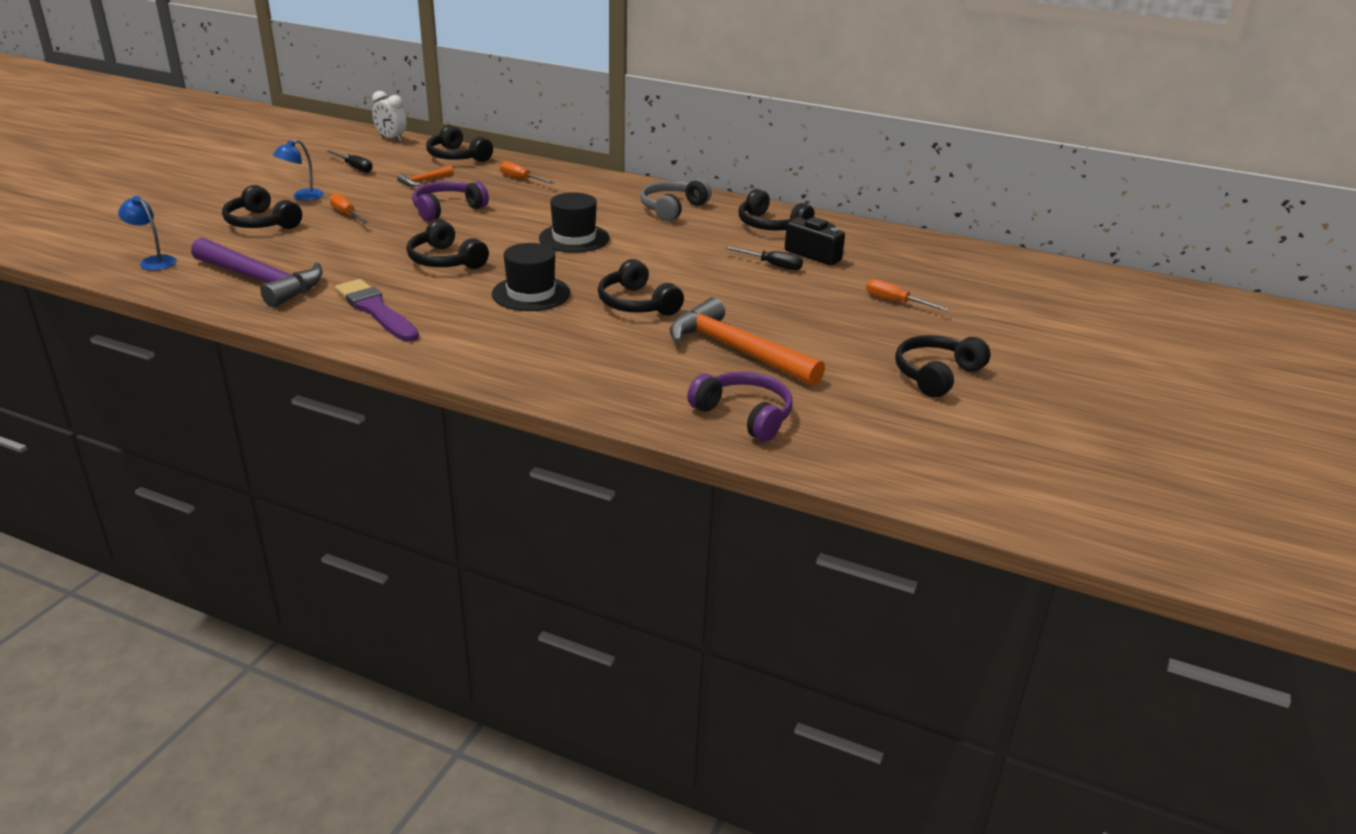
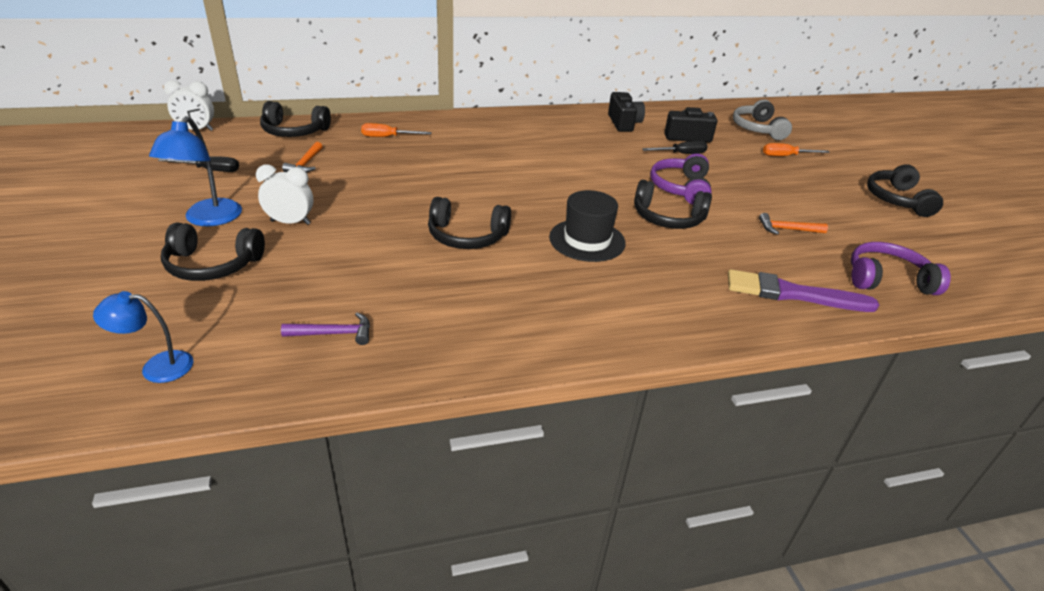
camera: 40 degrees left, 5 degrees up
purple hammer [191,238,323,307] -> purple hammer [281,312,370,345], size x0.45
blue lamp [273,140,324,201] -> blue lamp [149,116,242,226], size x1.53
orange screwdriver [330,193,368,224] -> white clock [256,164,314,225]
purple brush [335,279,419,342] -> purple brush moved to [728,269,879,312]
purple headphones [412,181,489,221] -> purple headphones moved to [650,153,712,205]
black hat [539,192,610,253] -> none
grey headphones [640,179,711,222] -> grey headphones moved to [733,99,792,140]
orange hammer [670,297,825,386] -> orange hammer [759,213,828,235], size x0.45
black headphones [739,189,814,231] -> black camera [608,92,645,132]

